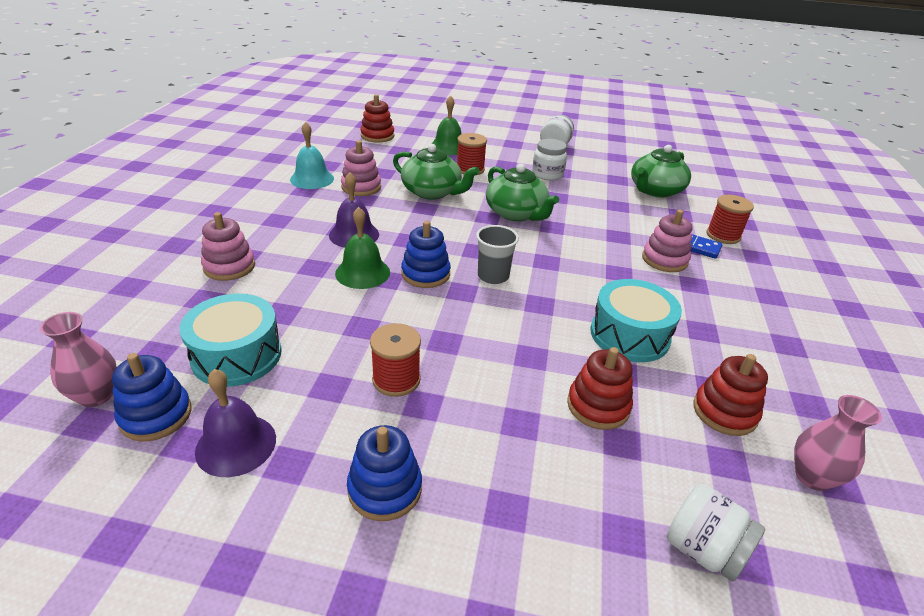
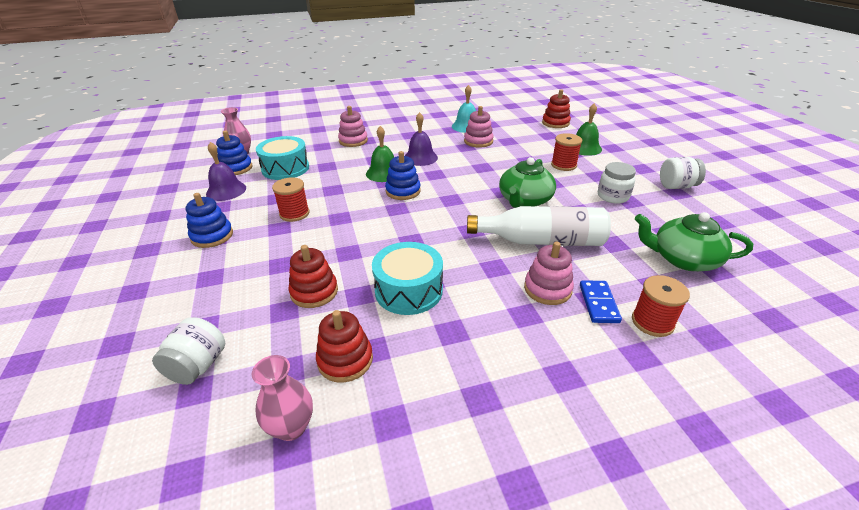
camera: 65 degrees right, 0 degrees up
green teapot [393,144,480,200] -> none
grey cup [476,225,519,284] -> none
none -> white bottle [467,206,611,246]

